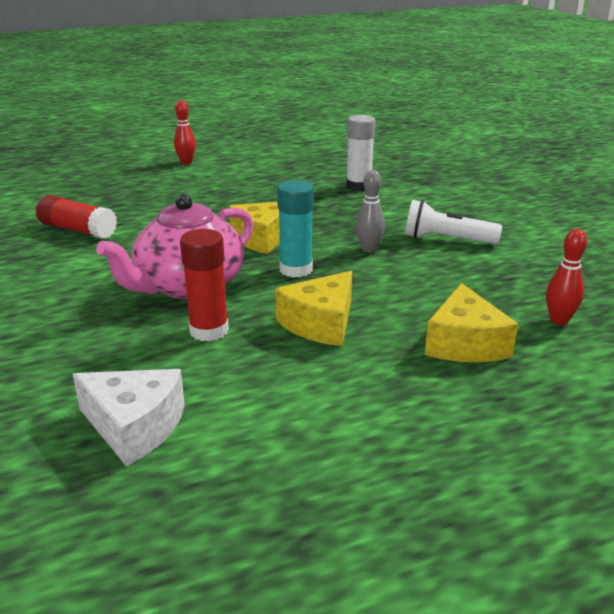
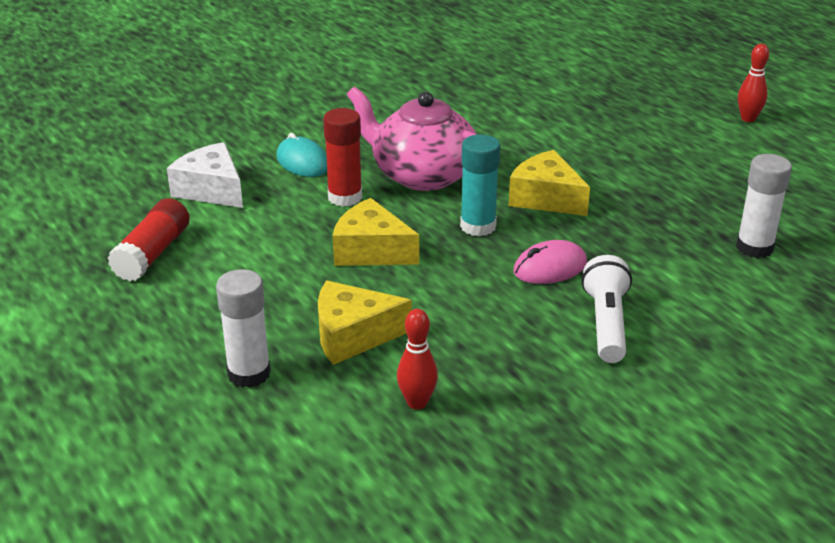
camera: 80 degrees right, 5 degrees up
red glue stick [36,195,117,239] -> red glue stick moved to [108,198,190,281]
white cheese [73,369,185,466] -> white cheese turned 120 degrees clockwise [167,142,243,208]
grey bowling pin [356,170,385,252] -> pink mouse [513,240,587,284]
none -> white glue stick [216,269,271,388]
none -> turquoise mouse [276,133,327,177]

